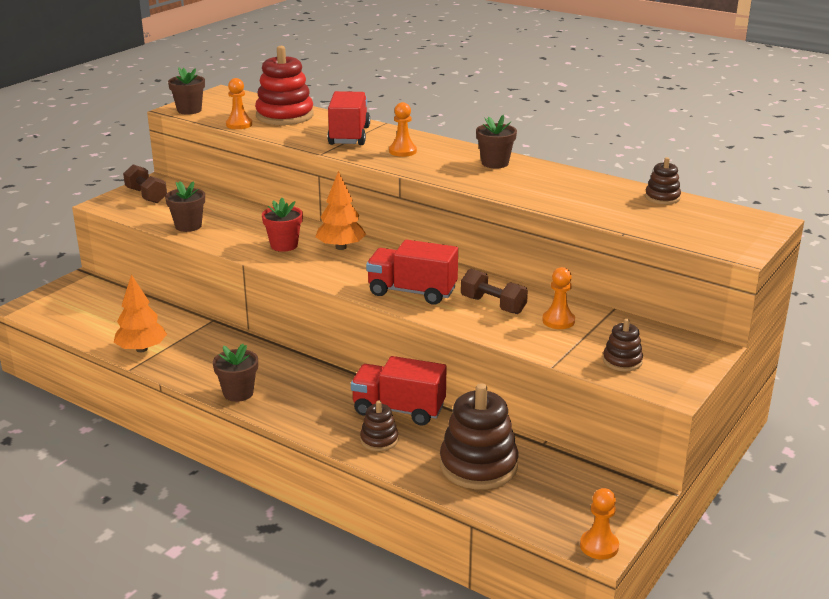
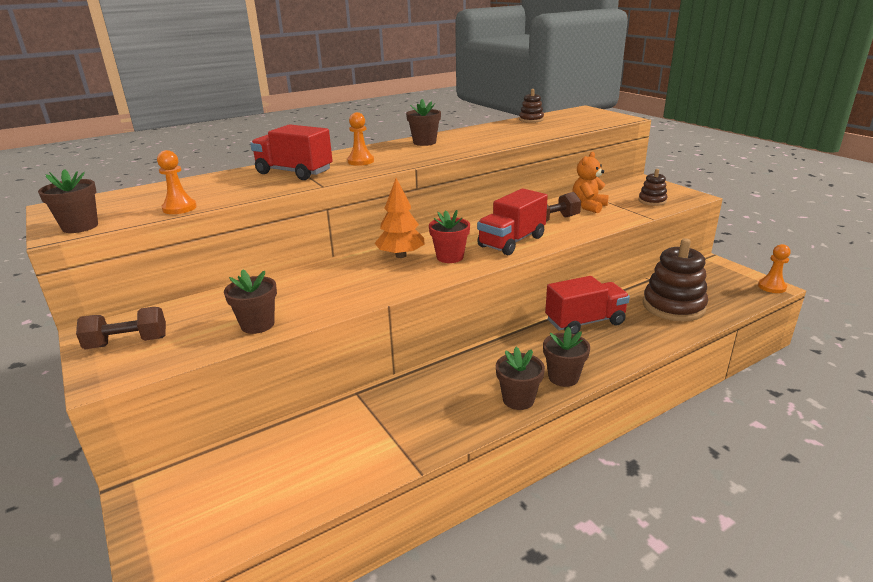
camera: 65 degrees left, 0 degrees up
orange tree [114,274,167,352] -> none
red stacking toy [255,46,314,125] -> none
red flower pot [262,198,303,252] -> red flower pot moved to [429,210,470,263]
red truck [351,356,446,425] -> red truck turned 150 degrees counterclockwise [545,276,630,334]
brown stacking toy [360,400,398,451] -> none
orange pawn [542,267,575,329] -> orange teddy bear [572,152,609,213]
none -> brown flower pot [543,327,590,387]

